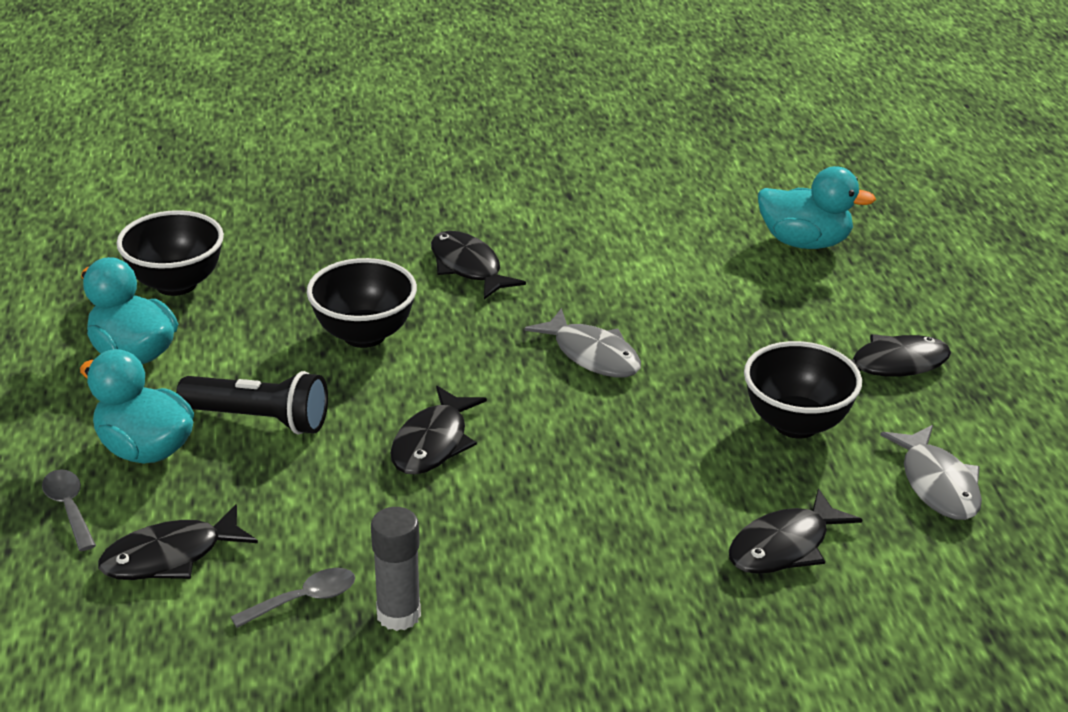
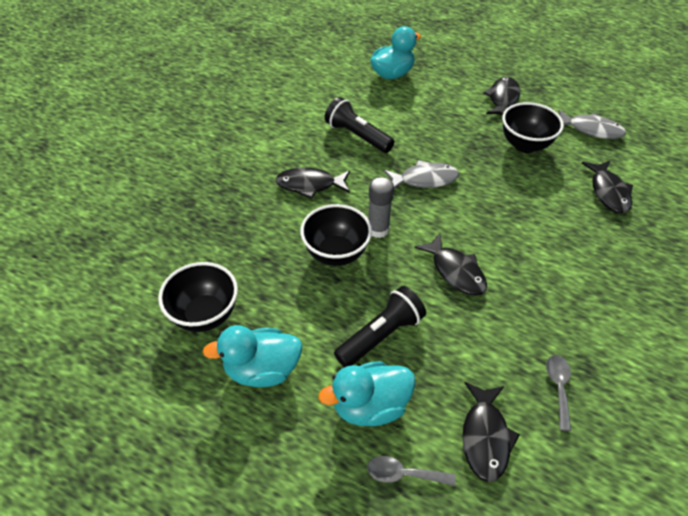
camera: 55 degrees left, 15 degrees up
grey glue stick [371,507,421,631] -> grey glue stick moved to [368,177,394,238]
none -> black flashlight [325,97,394,153]

